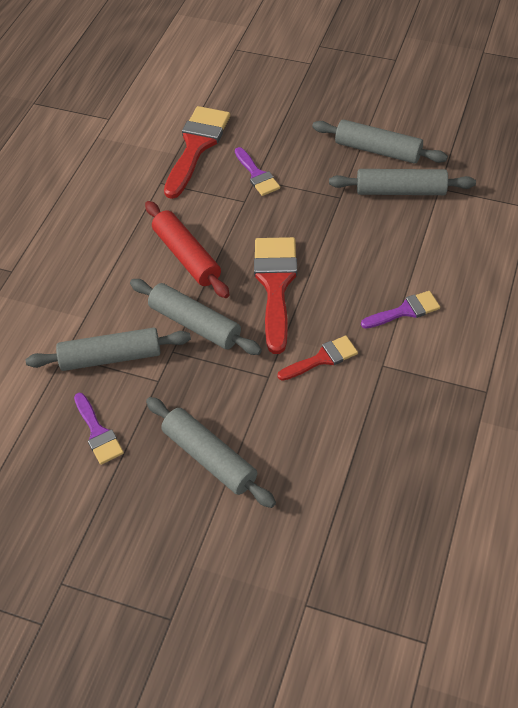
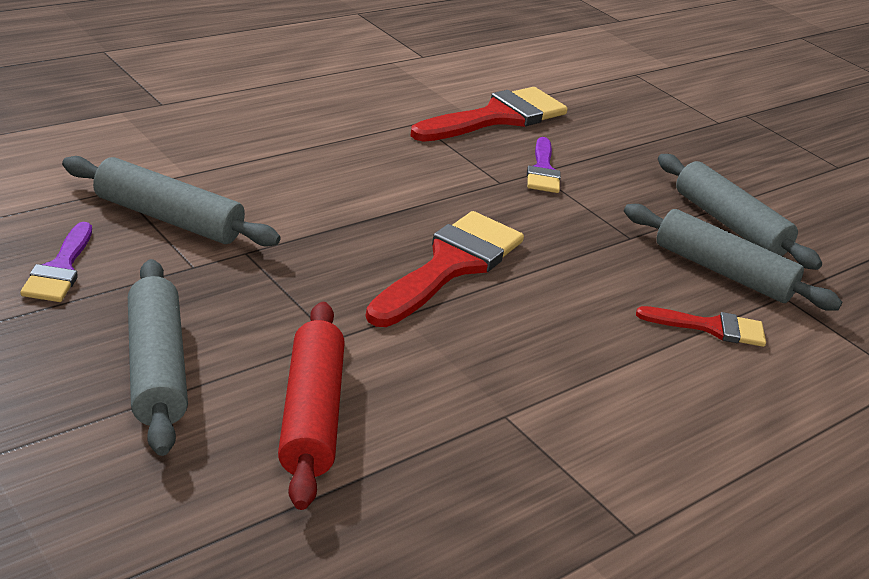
camera: 25 degrees right, 20 degrees down
grey rolling pin [130,279,262,355] -> none
red rolling pin [145,201,230,298] -> red rolling pin moved to [278,302,344,510]
red brush [277,336,358,381] -> red brush moved to [636,306,766,347]
purple brush [361,291,440,329] -> none

